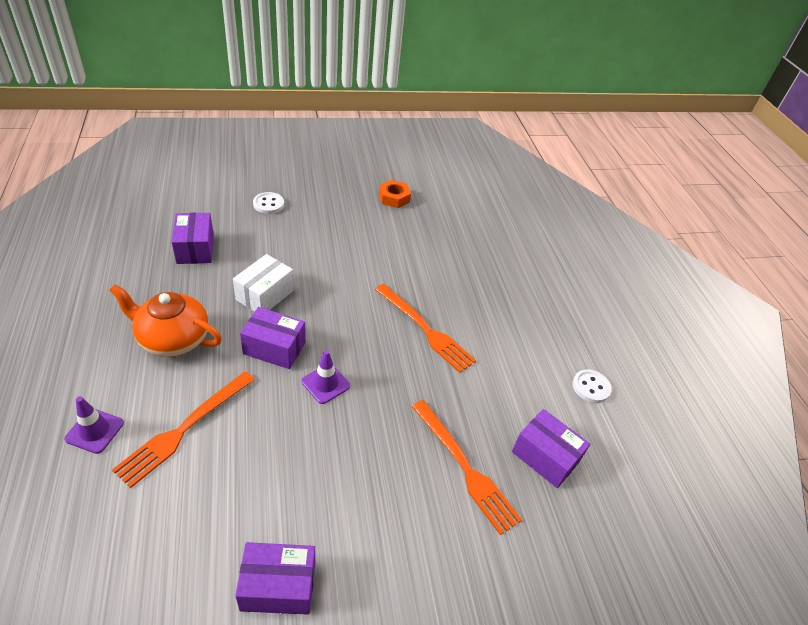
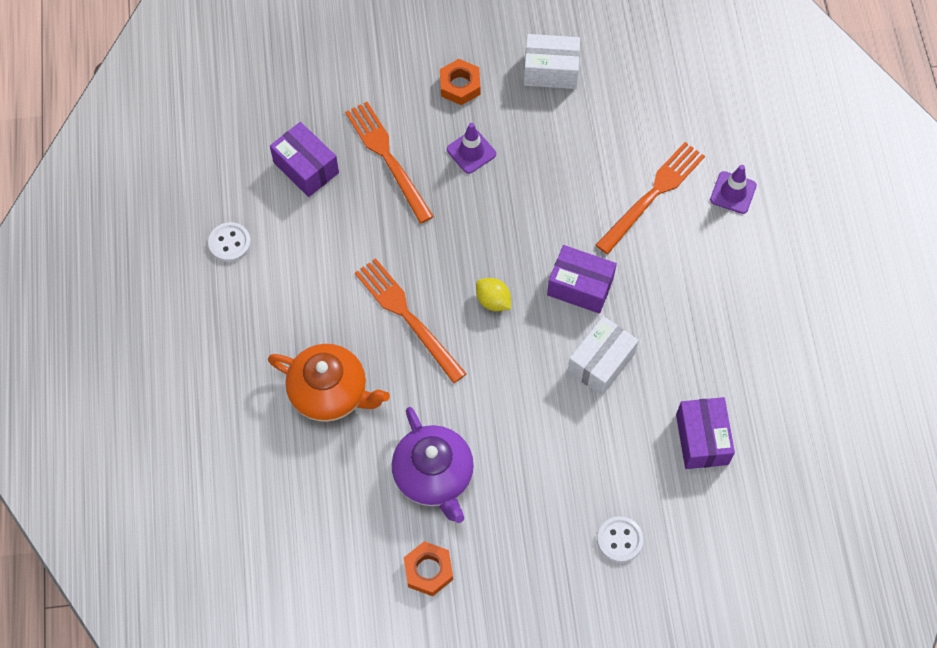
camera: 170 degrees left, 20 degrees up
orange teapot [109,284,222,357] -> orange teapot moved to [268,344,390,422]
purple box [235,542,315,615] -> white box [524,34,580,89]
purple traffic cone [301,350,350,404] -> purple traffic cone moved to [447,123,496,174]
none -> purple teapot [392,407,474,523]
none -> orange nut [440,59,480,105]
none -> yellow lemon [476,278,511,311]

